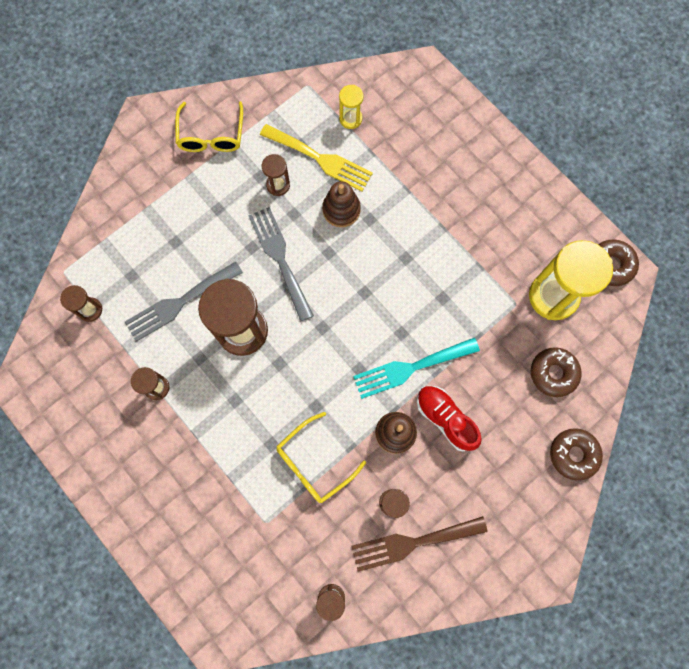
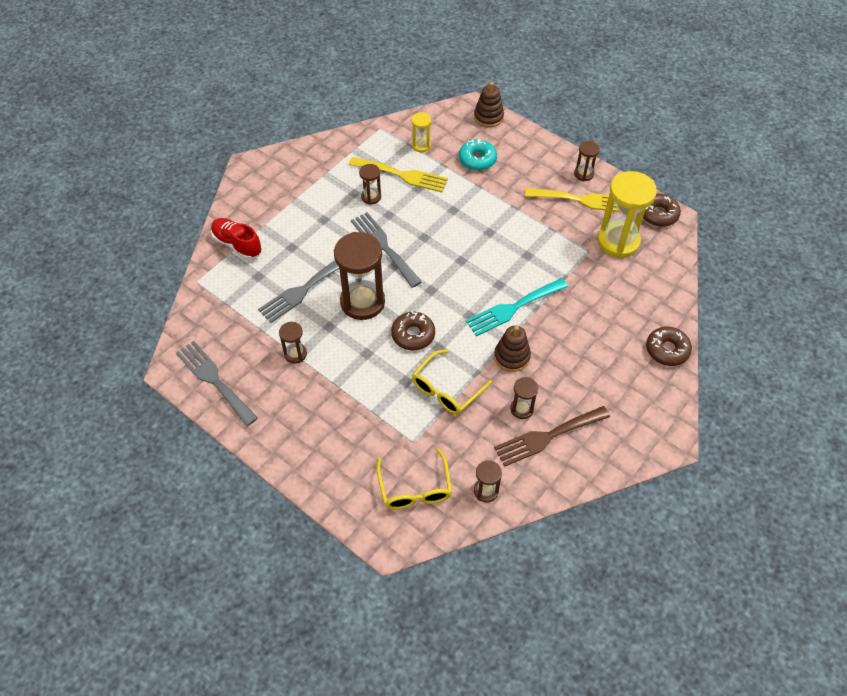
camera: 10 degrees left, 20 degrees down
brown hourglass [60,285,103,322] -> brown hourglass moved to [574,141,600,181]
yellow glasses [175,101,243,152] -> yellow glasses moved to [376,448,452,510]
brown stacking toy [322,181,361,227] -> brown stacking toy moved to [474,82,504,127]
red shoe [417,385,482,451] -> red shoe moved to [211,218,262,259]
brown donut [531,347,582,397] -> brown donut moved to [391,311,435,350]
none -> grey fork [176,341,258,426]
none -> turquoise donut [459,139,497,170]
none -> yellow fork [525,188,620,212]

